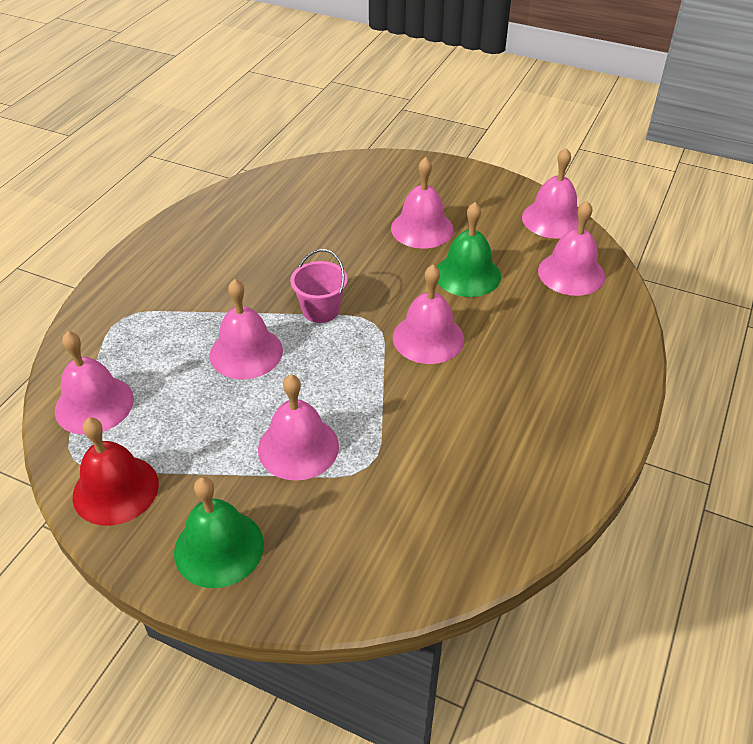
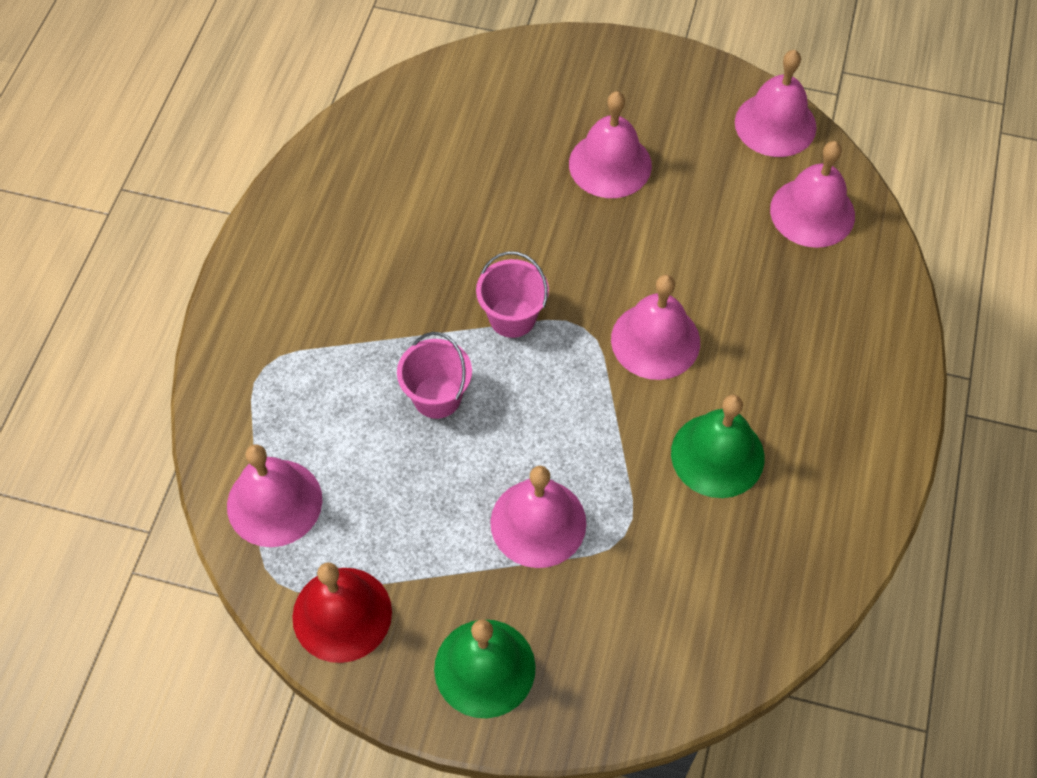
camera: 10 degrees left, 15 degrees up
pink bell [210,279,283,379] -> pink bucket [397,332,472,419]
green bell [437,202,501,297] -> green bell moved to [671,395,765,498]

